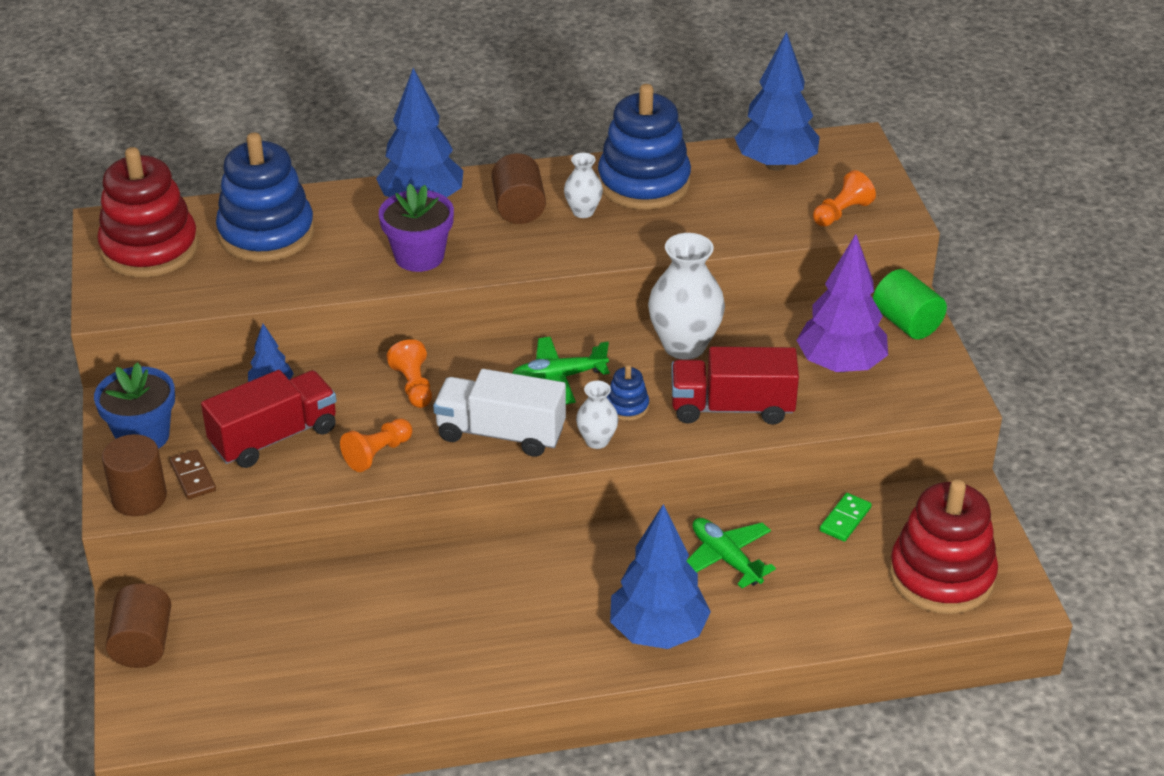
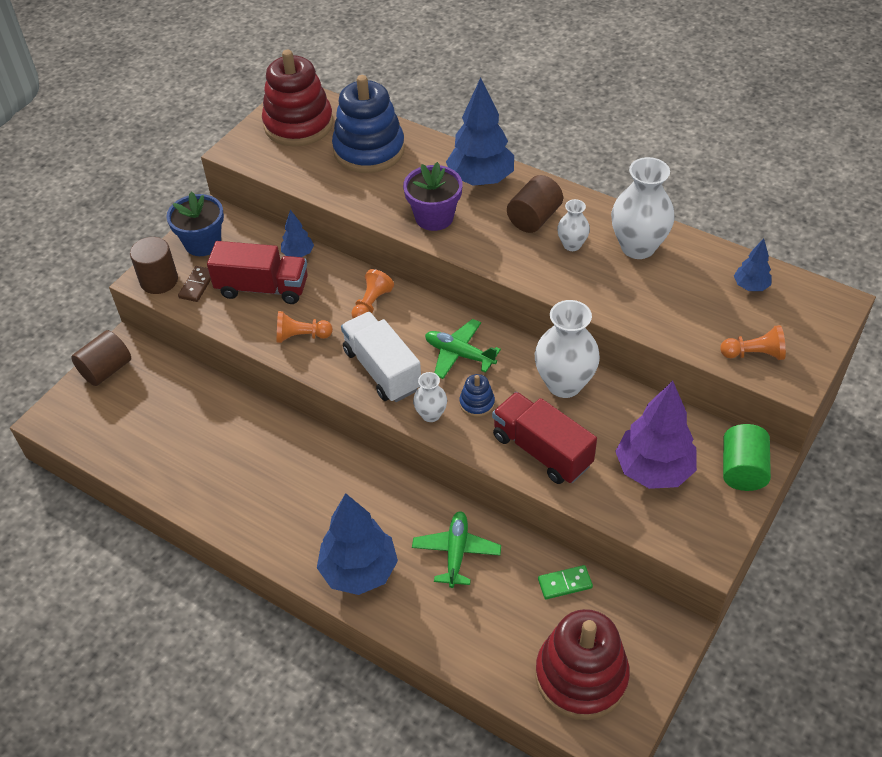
camera: 45 degrees right, 10 degrees up
blue stacking toy [598,84,691,210] -> white vase [611,157,675,259]
blue tree [735,32,820,171] -> blue tree [734,238,772,291], size x0.50

